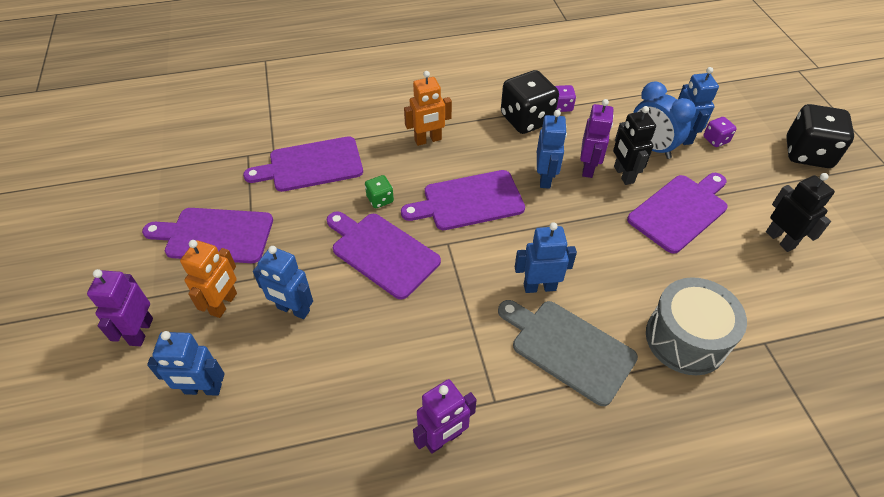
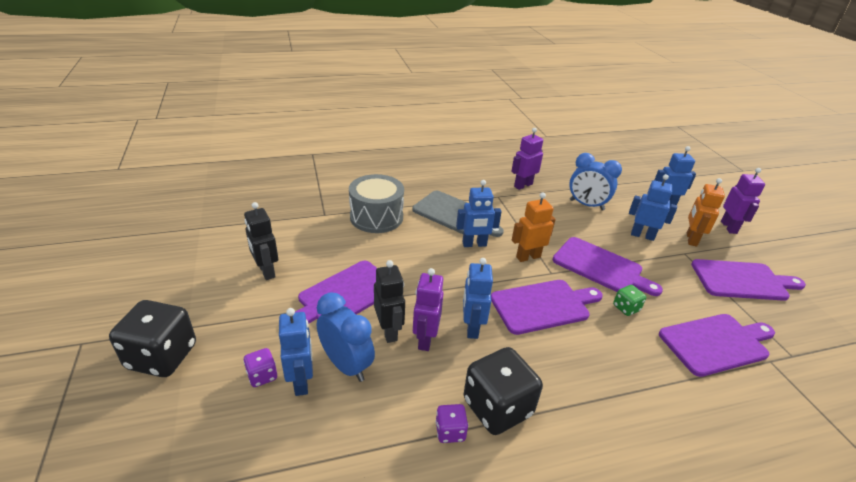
camera: 175 degrees right, 15 degrees down
orange robot [404,71,452,146] -> orange robot moved to [512,192,556,262]
none -> blue clock [569,153,622,211]

